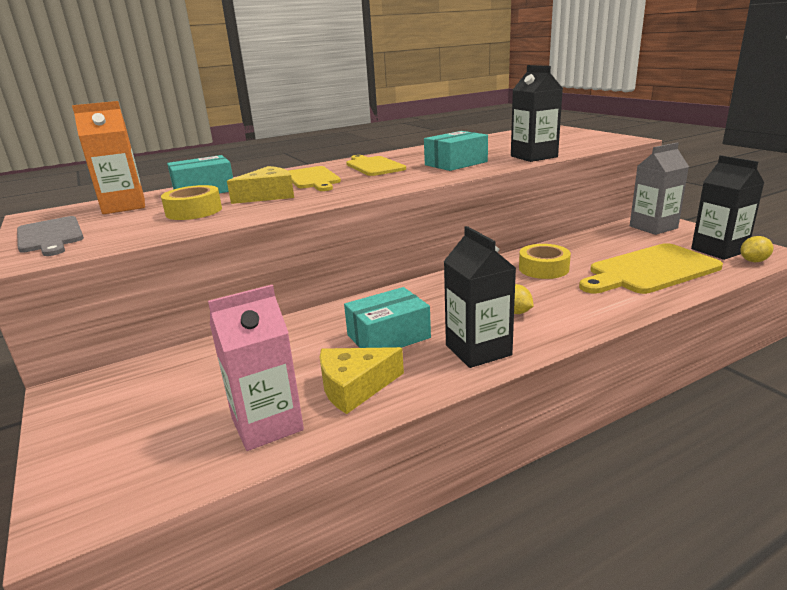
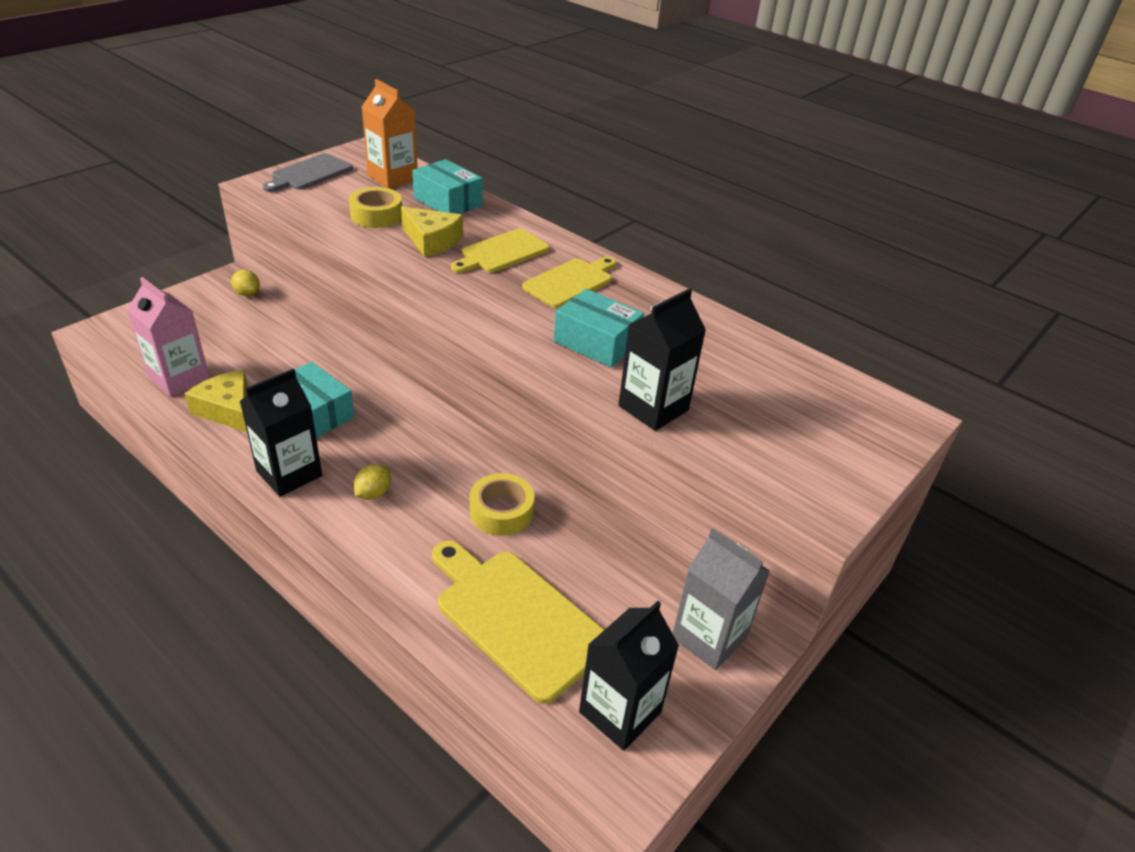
camera: 65 degrees right, 15 degrees up
yellow lemon [740,236,774,262] -> yellow lemon moved to [231,270,260,296]

